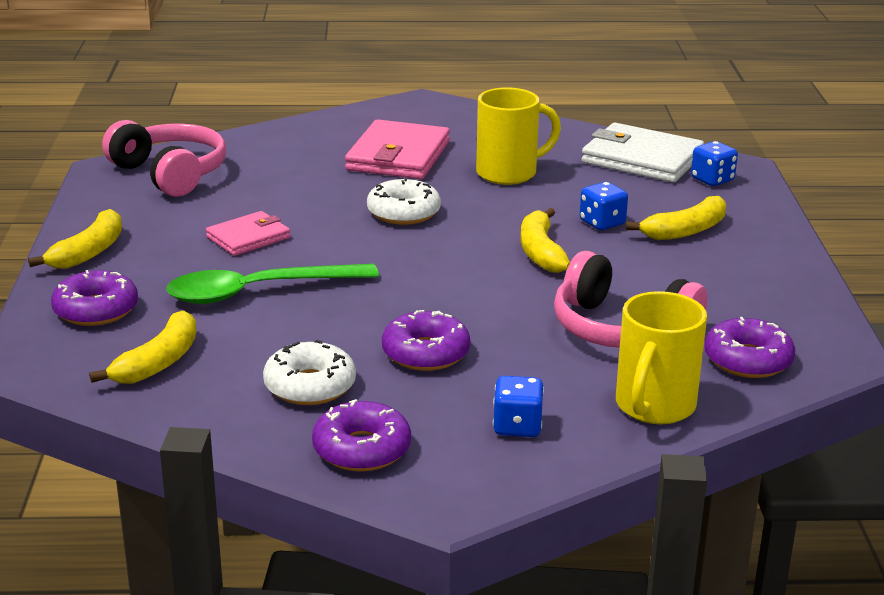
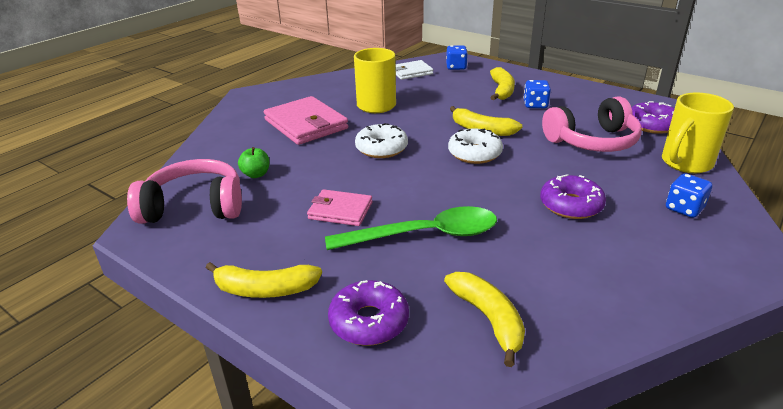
camera: 50 degrees left, 5 degrees up
yellow banana [28,209,122,269] -> yellow banana turned 120 degrees clockwise [206,262,322,298]
green spoon [166,264,379,304] -> green spoon turned 120 degrees counterclockwise [325,206,497,250]
pink wallet [206,211,290,256] -> pink wallet turned 75 degrees counterclockwise [307,189,372,226]
white donut [263,340,356,405] -> white donut moved to [448,128,503,164]
purple donut [312,399,411,472] -> none
blue dice [580,182,628,230] -> blue dice moved to [523,80,551,108]
white wallet [581,123,704,183] -> white wallet [395,60,433,80], size x0.59
yellow mug [616,291,707,424] -> yellow mug turned 75 degrees clockwise [662,93,734,173]
none -> green apple [238,147,269,178]

